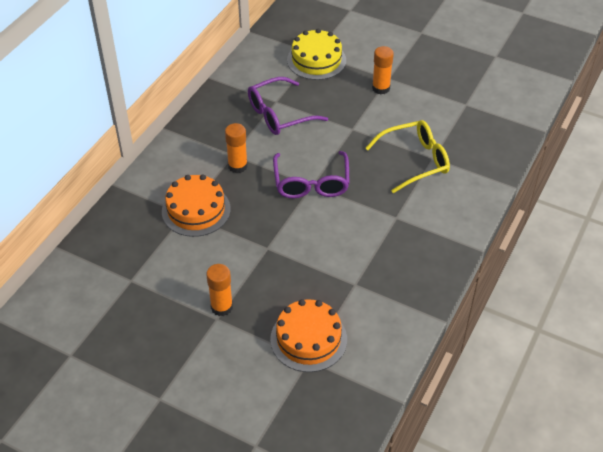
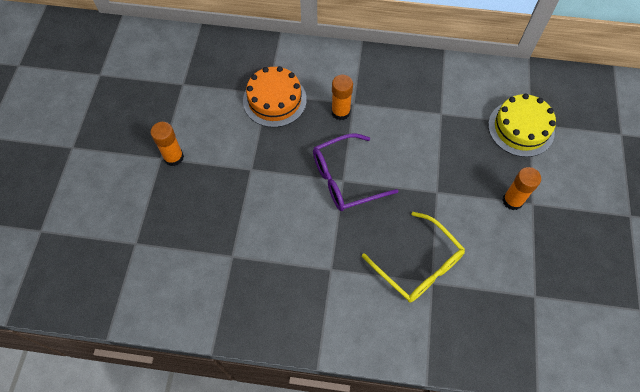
camera: 70 degrees right, 15 degrees up
purple glasses [248,77,328,135] -> none
orange cake [270,299,347,372] -> none

